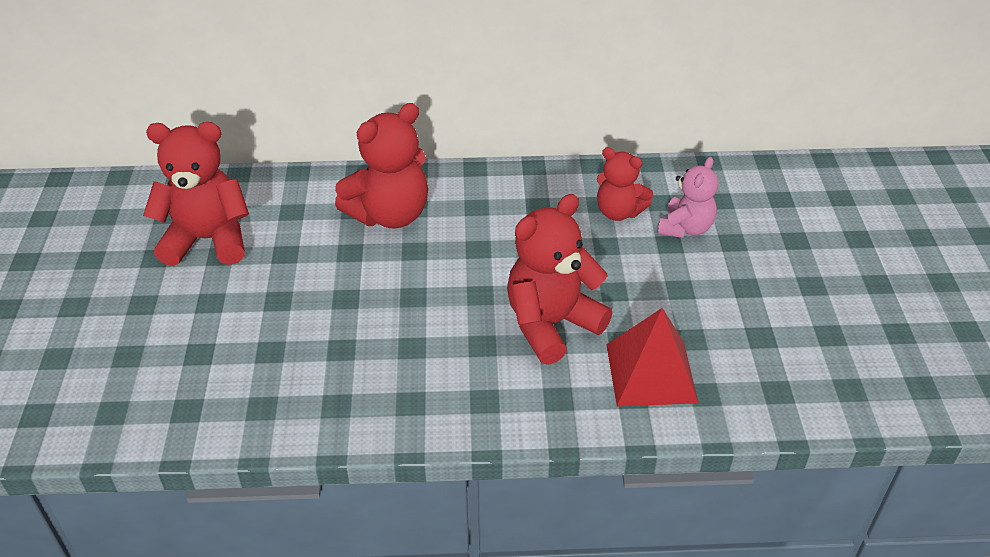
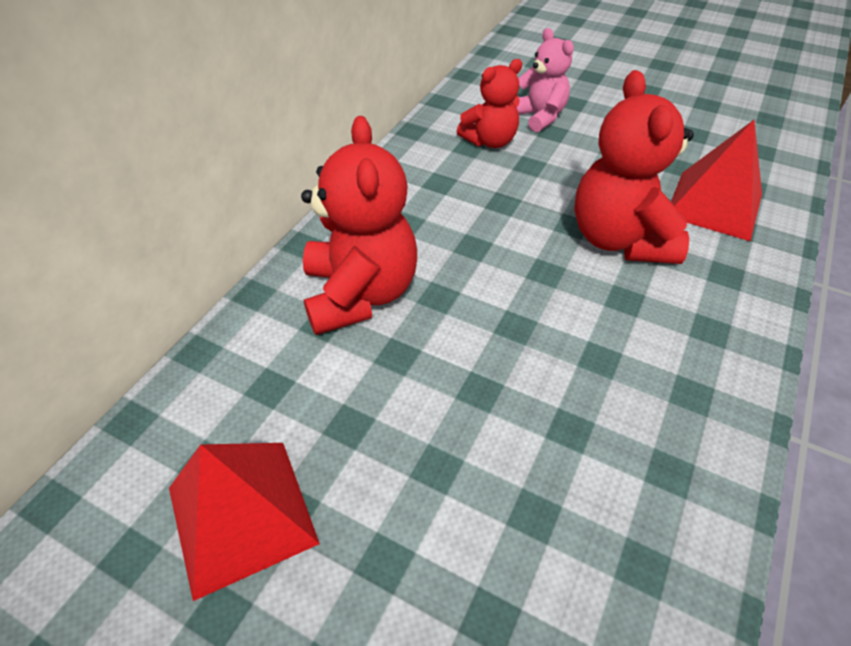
camera: 60 degrees left, 5 degrees up
red teddy bear [143,122,249,266] -> red pyramid [169,443,320,601]

